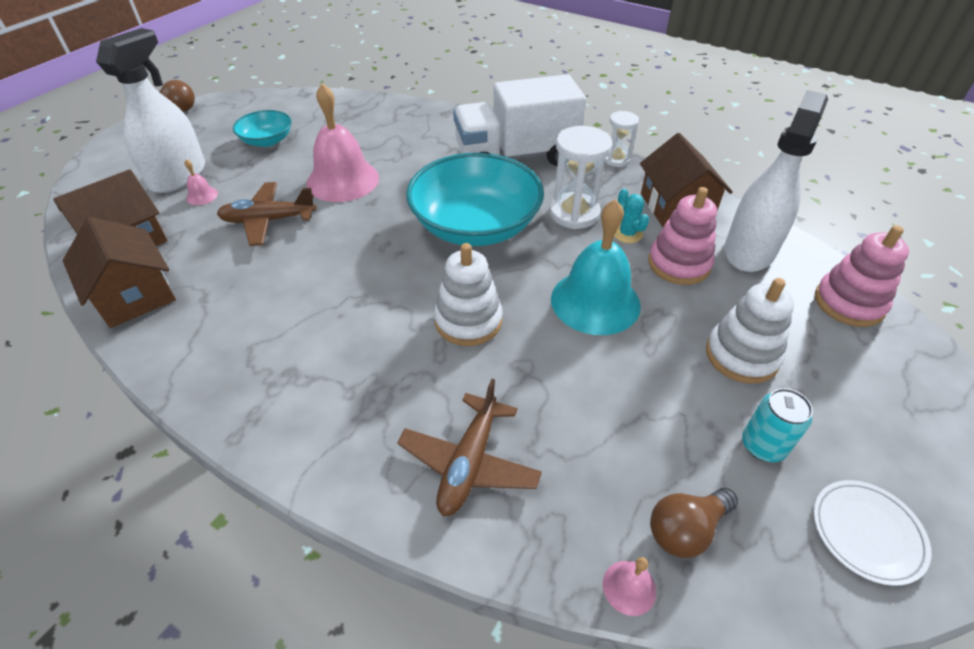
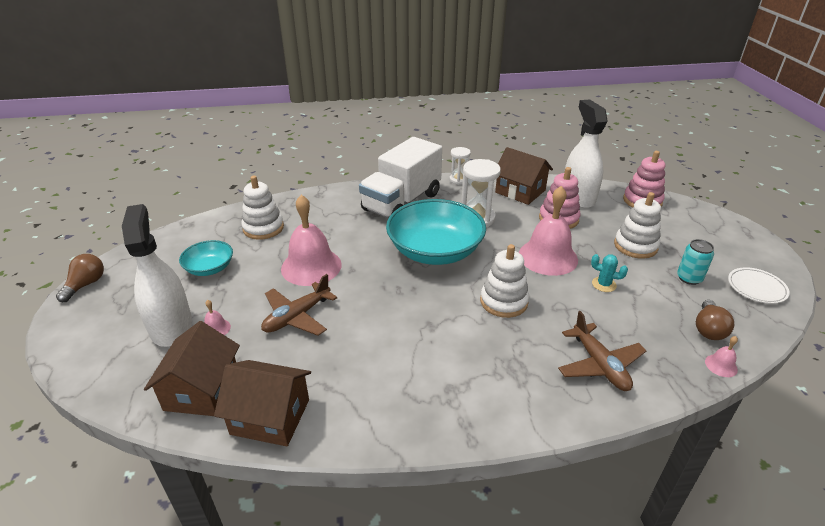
camera: 40 degrees left, 10 degrees down
turquoise bell [551,199,641,335] -> pink bell [519,186,578,276]
turquoise cactus [614,188,649,243] -> turquoise cactus moved to [591,254,628,292]
none -> white stacking toy [241,176,284,240]

